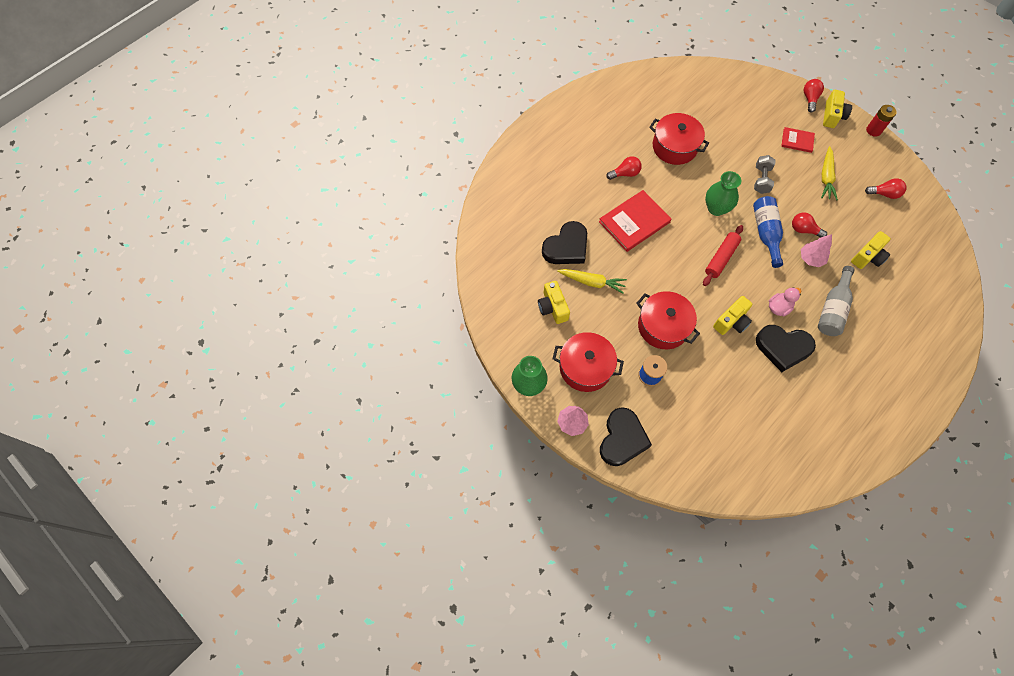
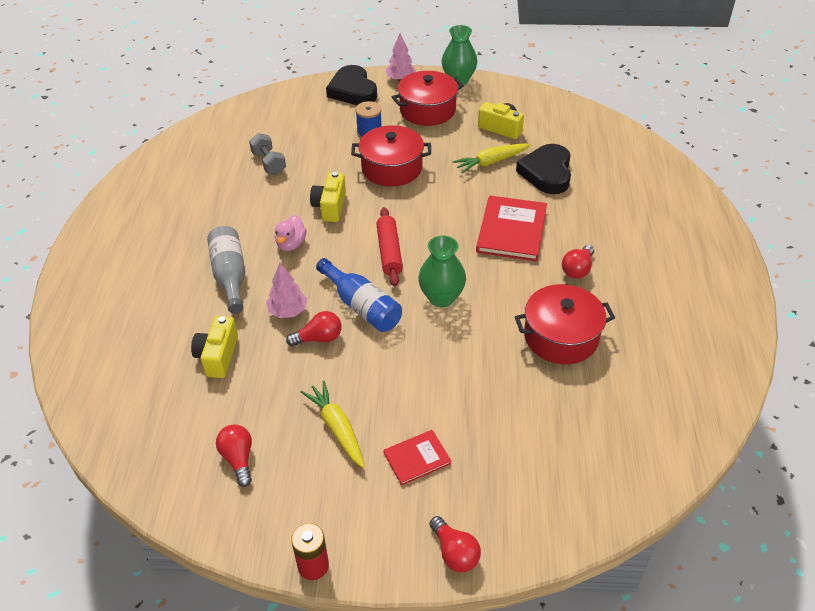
camera: 140 degrees right, 20 degrees down
grey dumbbell [754,155,776,194] -> grey dumbbell moved to [249,133,286,175]
black heart [756,325,816,372] -> none
yellow camera [823,90,852,128] -> none
red light bulb [865,178,907,199] -> red light bulb turned 105 degrees clockwise [216,424,252,487]

